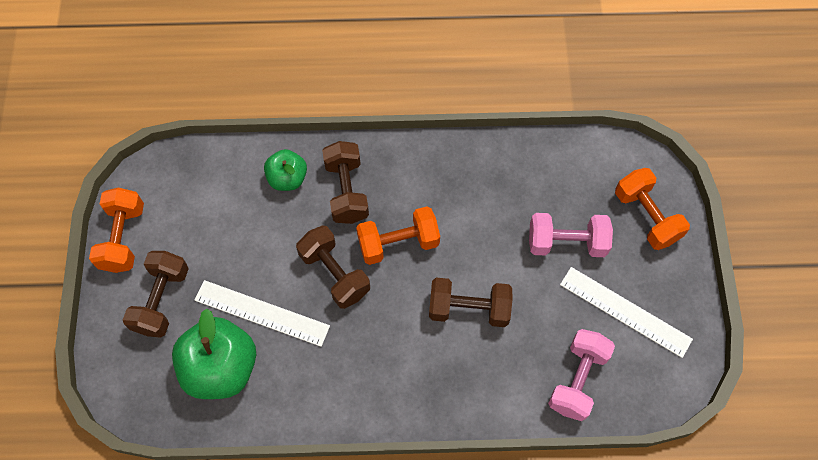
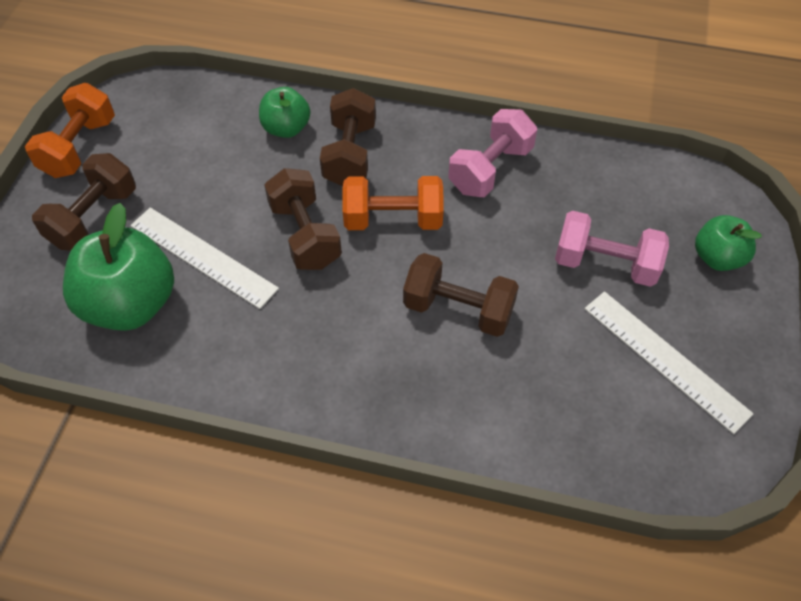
camera: 15 degrees right, 10 degrees down
pink dumbbell [548,329,615,421] -> pink dumbbell moved to [448,109,537,197]
orange dumbbell [615,168,690,250] -> green apple [695,215,762,271]

